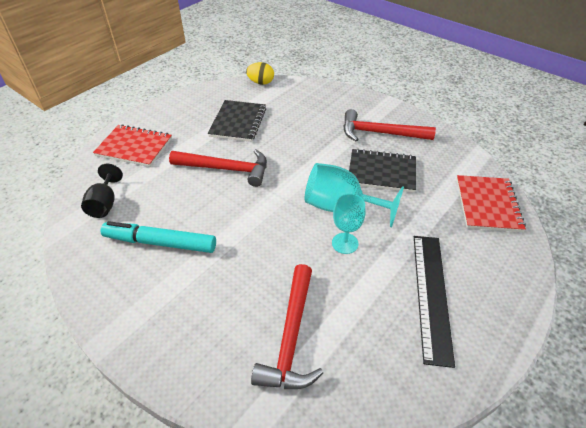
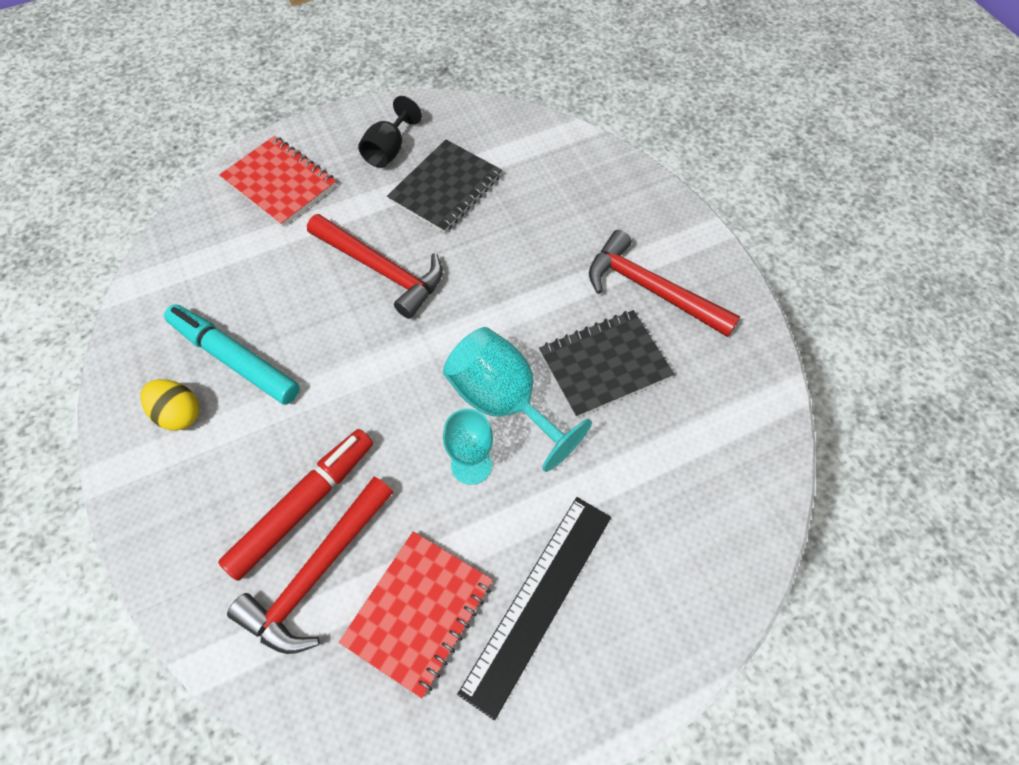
camera: 25 degrees right, 15 degrees up
black goblet [81,164,123,218] -> black goblet moved to [358,96,422,168]
yellow egg [246,62,274,85] -> yellow egg moved to [140,379,199,431]
black notebook [349,148,416,193] -> black notebook turned 60 degrees counterclockwise [539,310,674,418]
red notebook [456,175,526,232] -> red notebook moved to [339,531,493,698]
none -> red marker [218,429,373,581]

